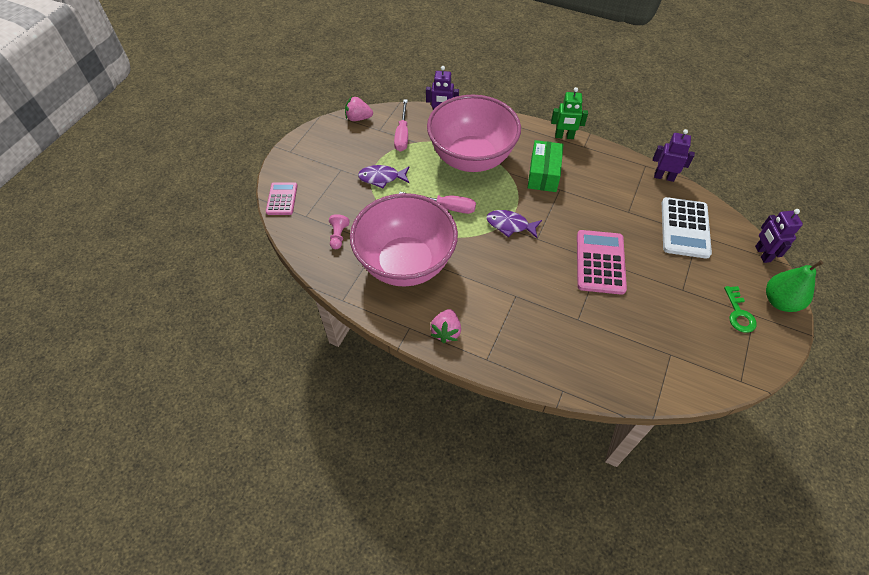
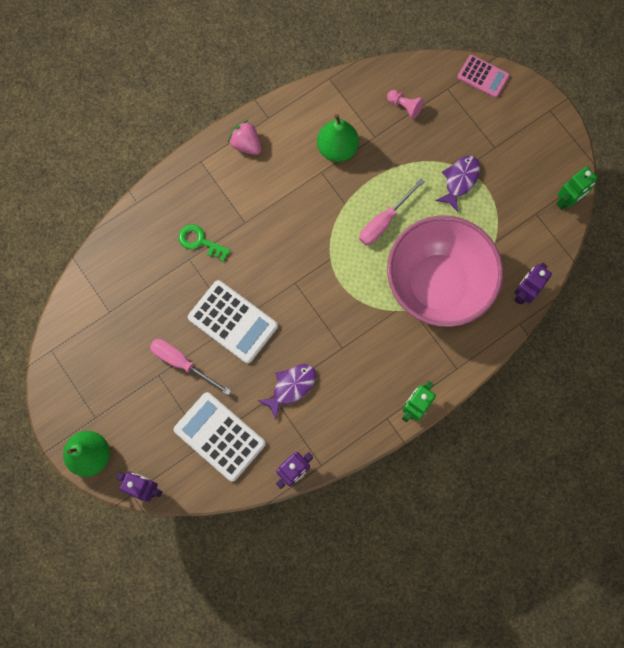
camera: 120 degrees right, 20 degrees up
pink strawberry [345,96,373,121] -> green robot [556,166,598,210]
pink bowl [350,193,458,287] -> green pear [317,114,359,162]
pink screwdriver [394,99,408,152] -> pink screwdriver moved to [150,339,231,395]
purple fish [487,210,542,238] -> purple fish moved to [258,364,316,420]
green box [528,140,563,192] -> none
pink calculator [577,230,627,295] -> white calculator [188,280,278,364]
green key [724,286,757,333] -> green key moved to [178,224,231,262]

